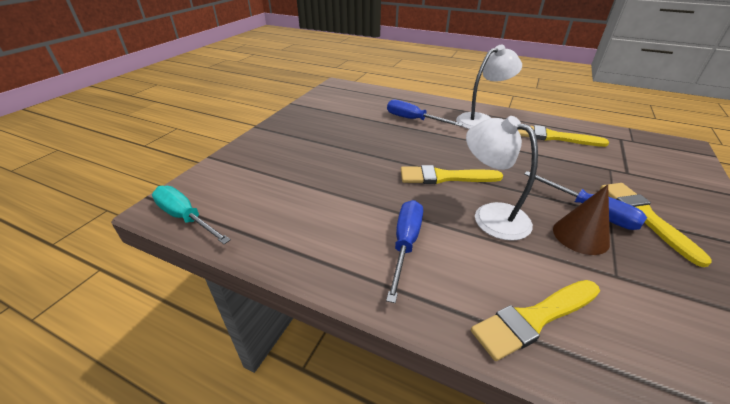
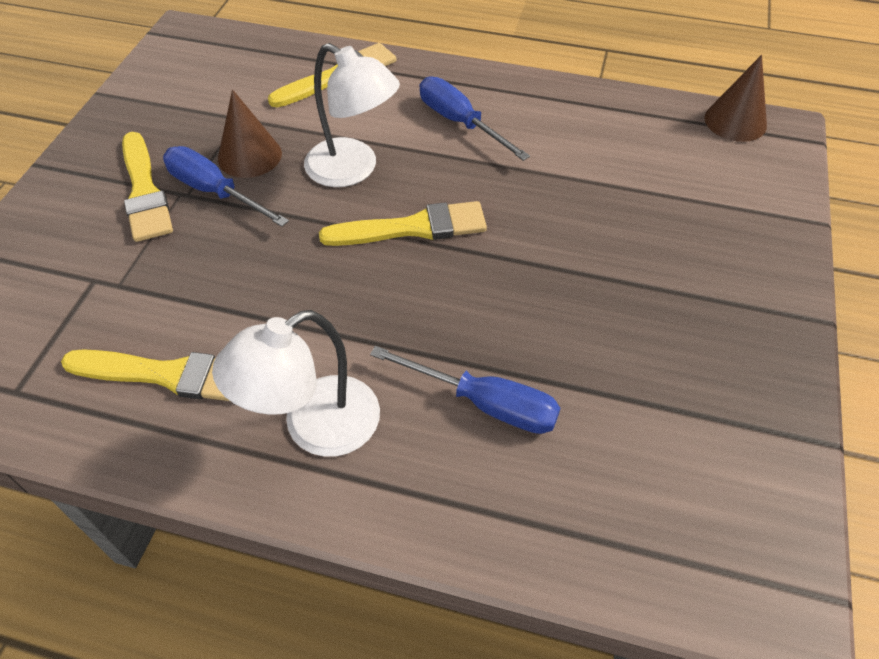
camera: 170 degrees right, 15 degrees up
turquoise screwdriver [152,186,231,244] -> brown cone [704,55,767,142]
blue screwdriver [386,200,423,303] -> blue screwdriver turned 135 degrees clockwise [419,76,530,161]

